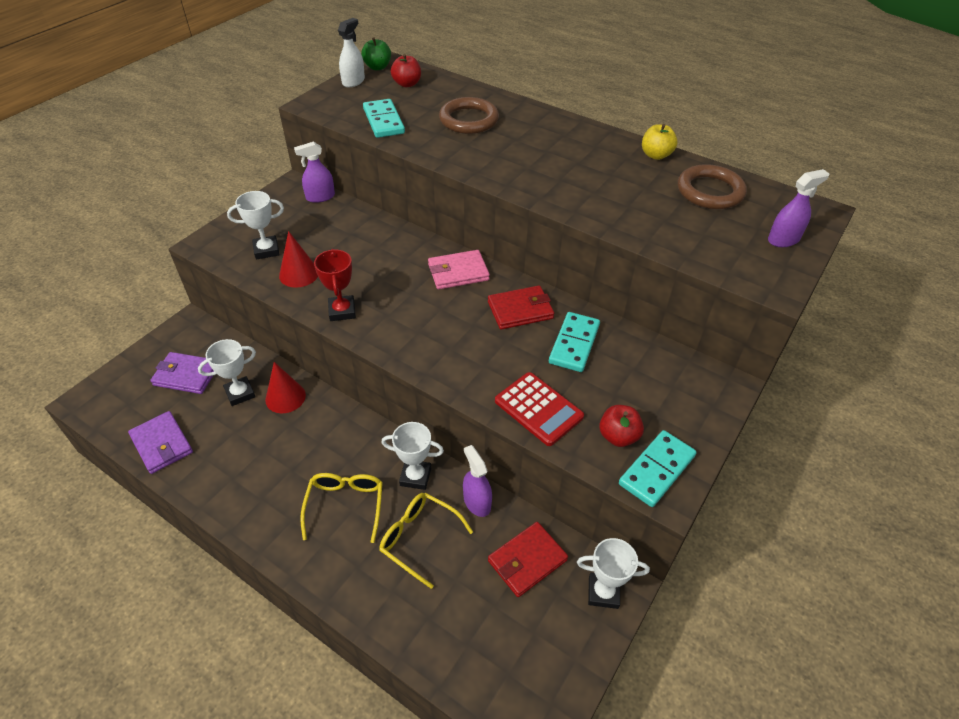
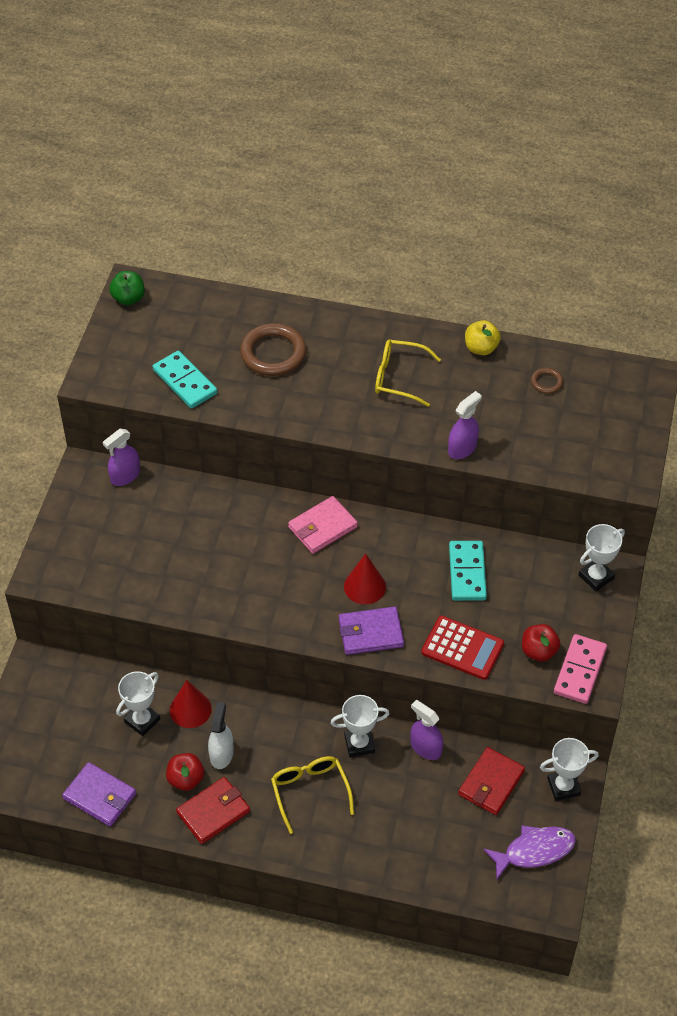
camera: 20 degrees left, 5 degrees up
purple wallet [150,352,214,394] -> purple wallet moved to [339,607,404,655]
white trophy [227,191,284,259] -> white trophy moved to [579,524,625,592]
red cone [279,231,318,288] -> red cone moved to [344,553,386,604]
red trophy [314,249,356,321] -> none
white spray bottle [338,18,365,87] -> white spray bottle moved to [208,702,234,769]
yellow glasses [379,493,473,589] -> yellow glasses moved to [375,339,441,407]
red apple [391,54,421,87] -> red apple moved to [166,753,204,791]
red wallet [488,285,554,329] -> red wallet moved to [176,777,250,844]
turquoise domino [619,430,697,507] -> pink domino [554,634,607,704]
brown ring [678,164,747,209] -> brown ring [531,368,563,394], size x0.48
purple spray bottle [768,169,829,247] -> purple spray bottle moved to [448,391,481,459]
none -> purple fish [483,825,576,879]

